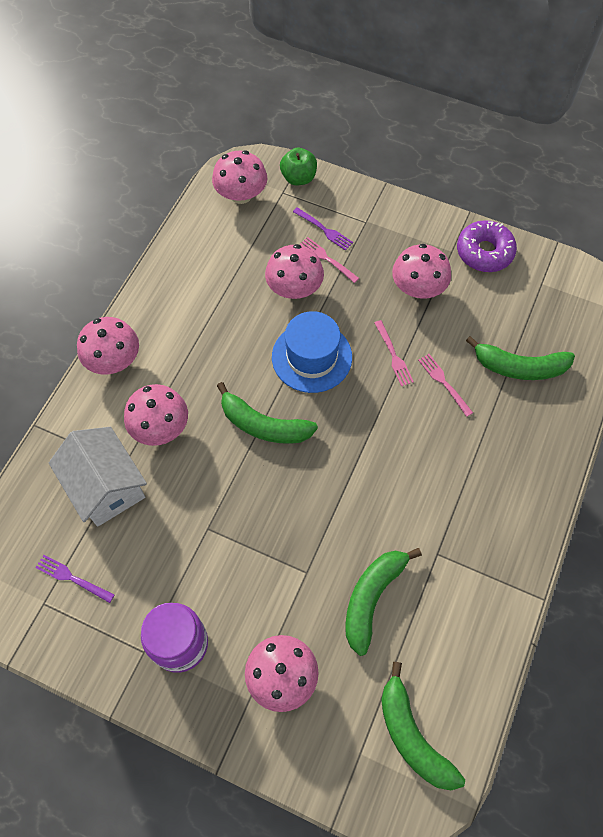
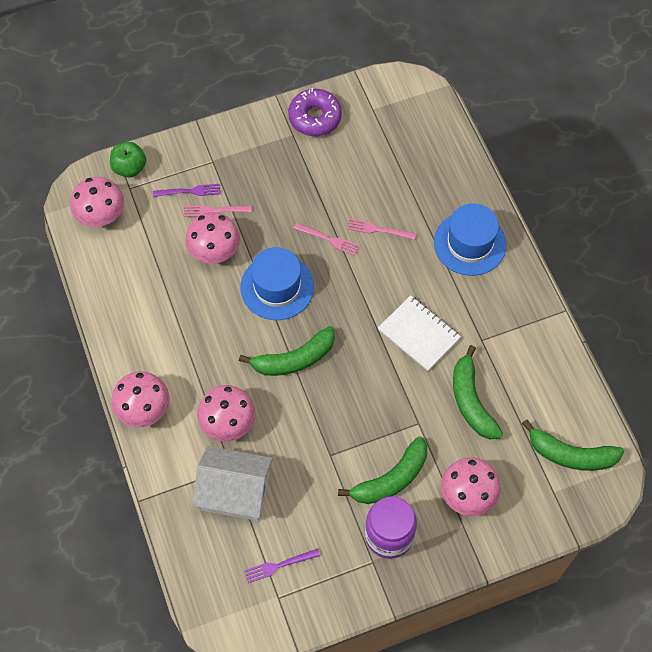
camera: 45 degrees left, 0 degrees up
pink mushroom [392,244,451,298] -> none
green banana [466,336,575,380] -> green banana moved to [338,437,427,504]
none -> white notebook [378,295,461,371]
none -> blue hat [434,203,506,276]

